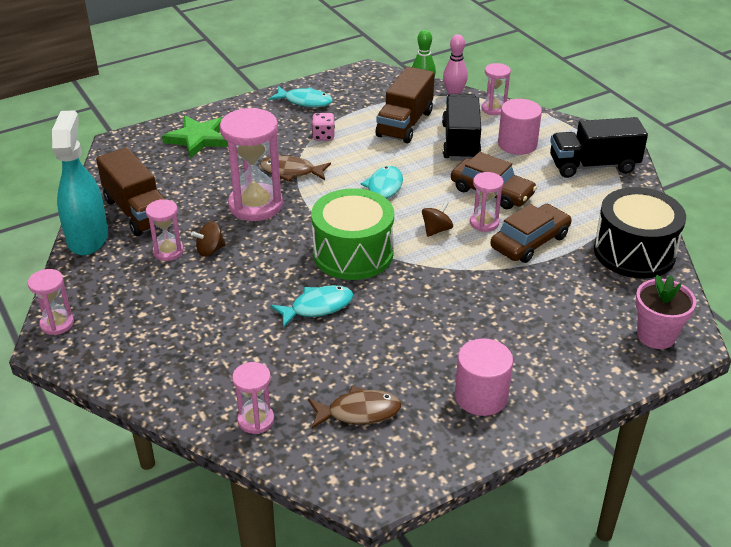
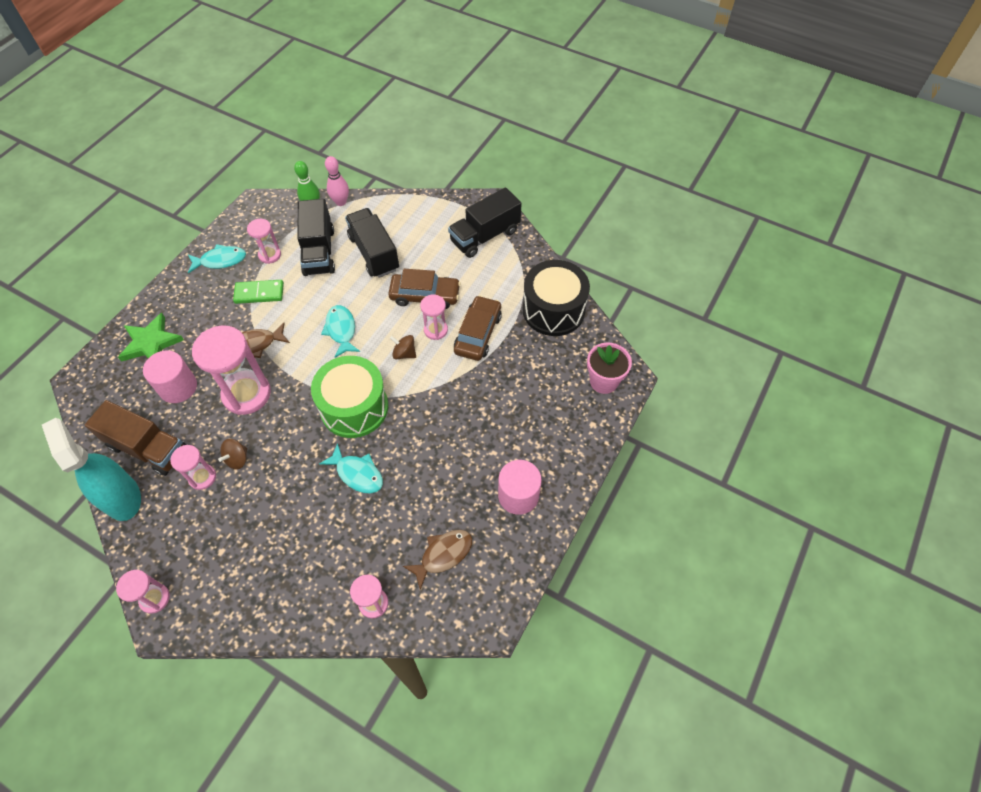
camera: 30 degrees left, 20 degrees up
turquoise fish [270,285,354,328] -> turquoise fish turned 90 degrees clockwise [319,443,383,493]
pink dice [312,113,335,140] -> green domino [233,280,284,304]
brown truck [376,66,435,144] -> black truck [297,199,335,276]
brown spinning top [422,201,453,237] -> brown spinning top turned 75 degrees counterclockwise [390,335,416,359]
pink hourglass [482,63,511,115] -> pink hourglass moved to [247,219,281,264]
pink cylinder [498,99,542,155] -> pink cylinder moved to [143,350,197,403]

